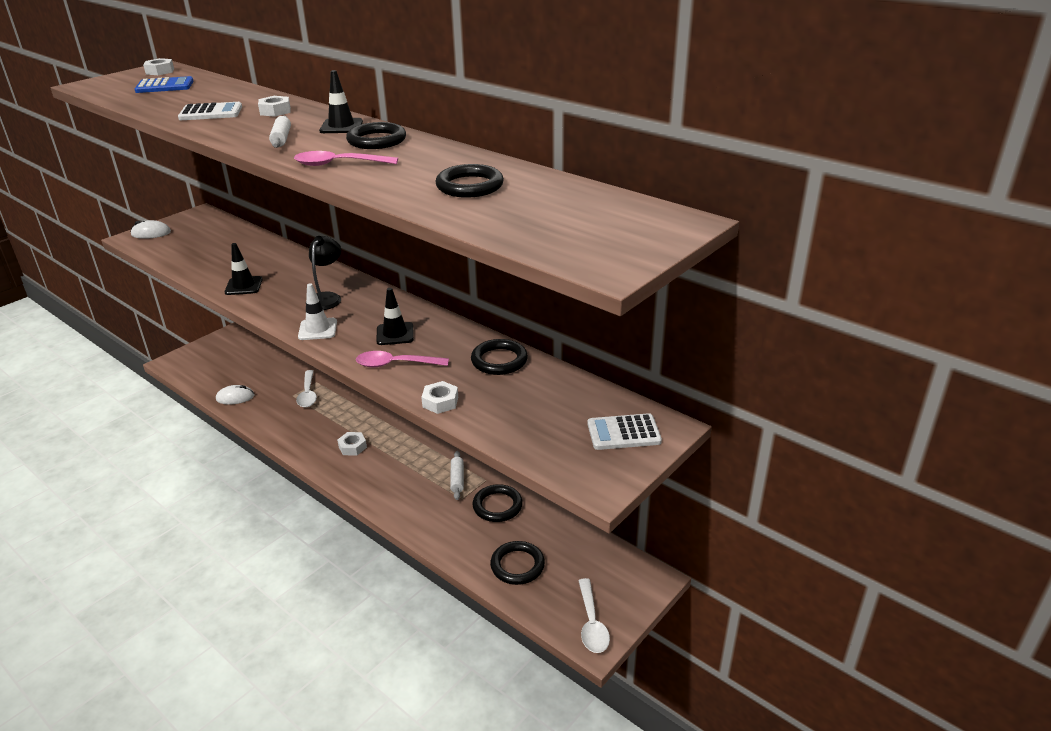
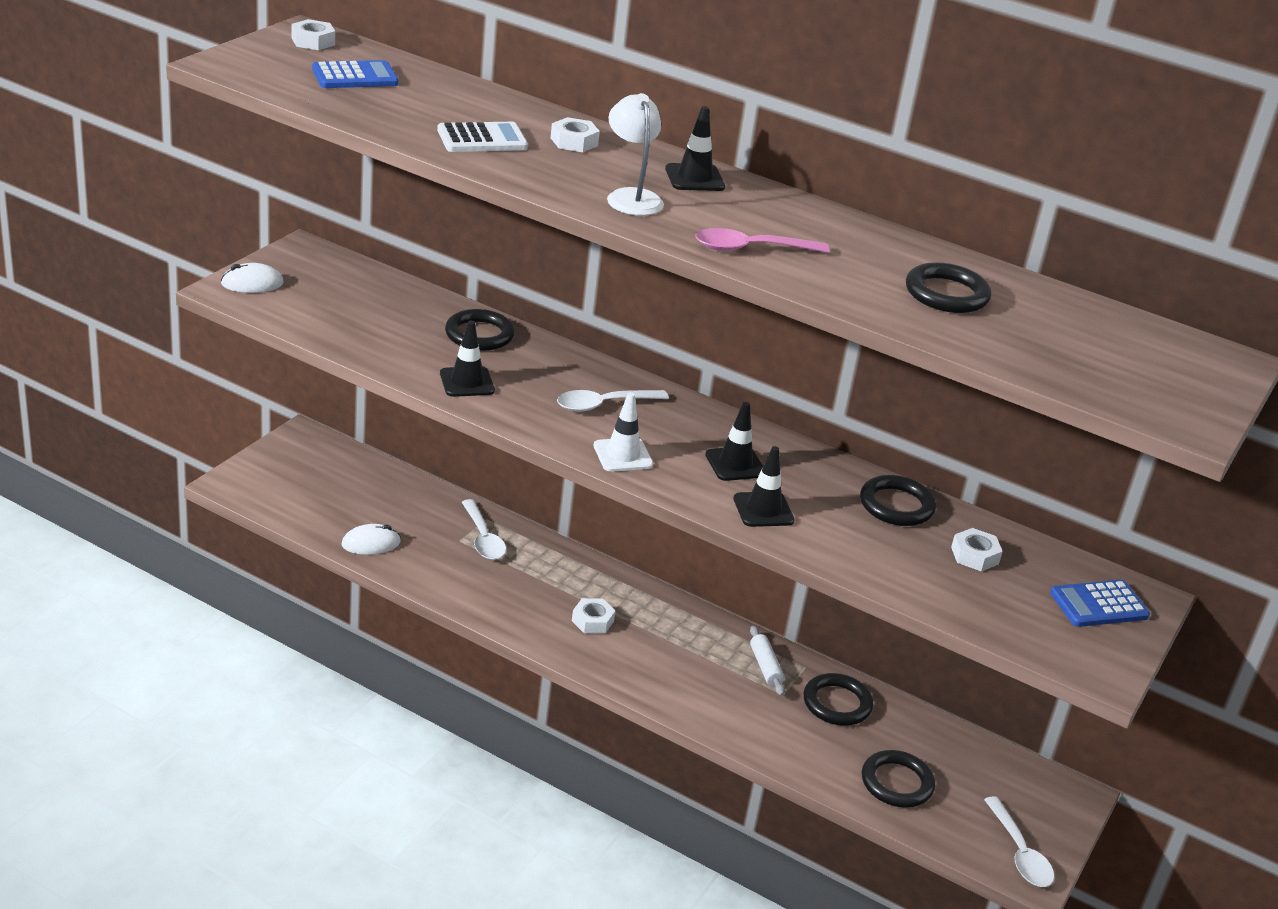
camera: 15 degrees left, 0 degrees up
white rolling pin [269,116,291,148] -> white lamp [607,93,664,216]
black lamp [309,236,341,310] -> white spoon [557,390,669,412]
black ring [346,122,406,149] -> black ring moved to [445,309,515,351]
pink spoon [356,351,449,368] -> black traffic cone [733,446,795,527]
white nut [421,381,458,414] -> white nut moved to [951,528,1003,571]
white calculator [587,413,662,450] -> blue calculator [1050,580,1150,627]

